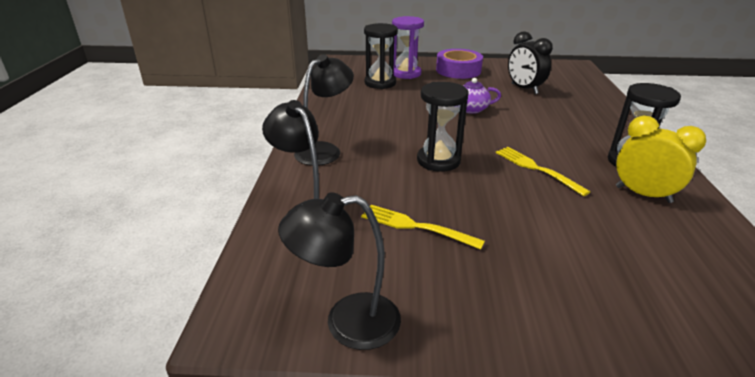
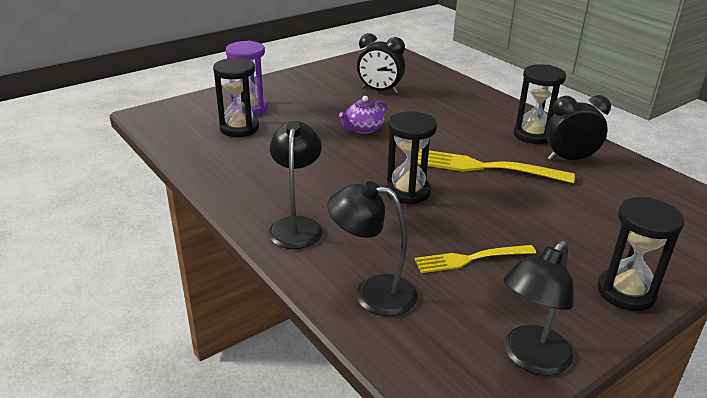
camera: 40 degrees left, 0 degrees up
purple tape [436,49,483,79] -> none
yellow fork [496,147,590,196] -> yellow fork [418,150,575,183], size x1.57
yellow clock [616,116,706,203] -> black clock [546,95,611,160]
none -> black hourglass [597,197,684,311]

